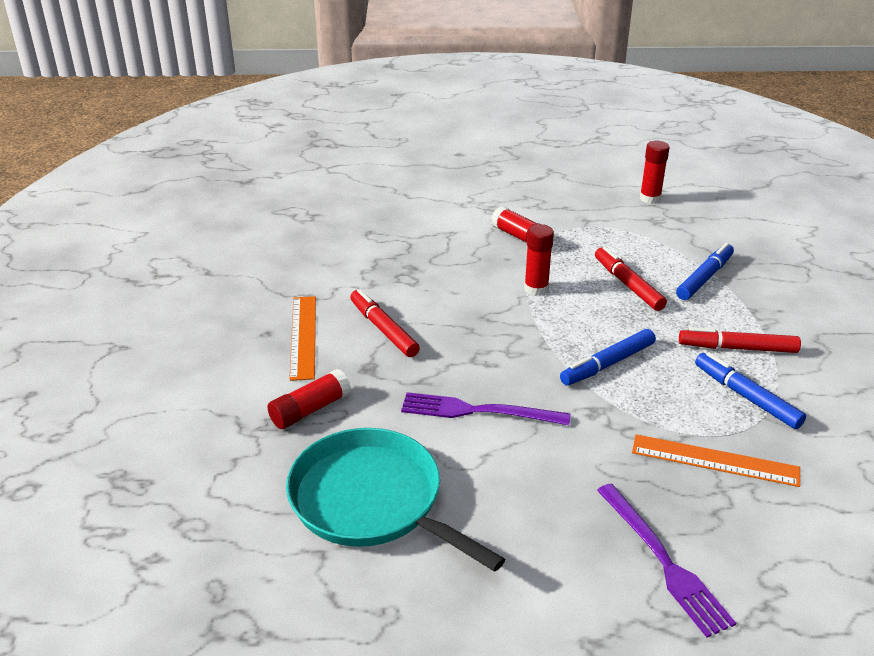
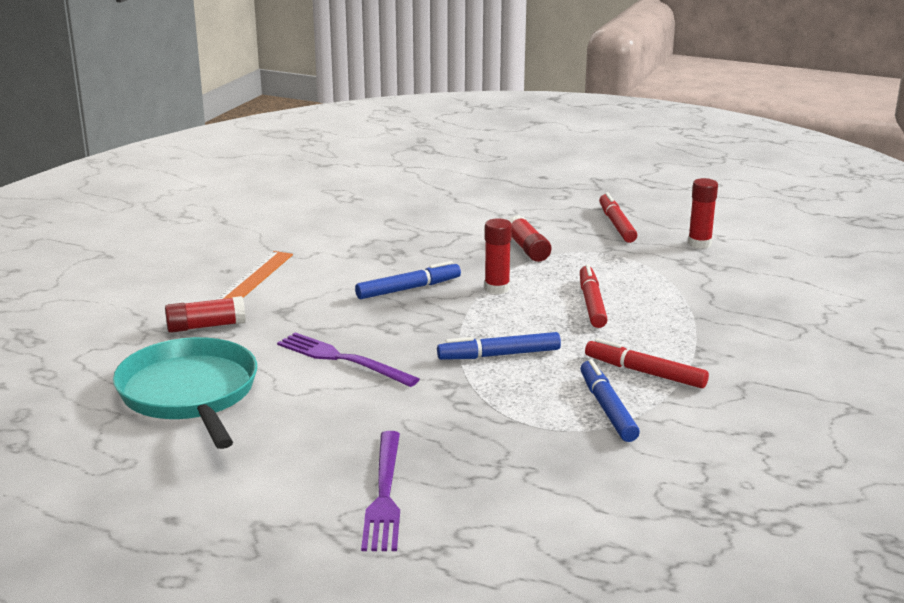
camera: 25 degrees right, 10 degrees down
red marker [350,289,420,357] -> red marker moved to [599,192,637,243]
orange ruler [632,434,800,487] -> none
blue marker [676,243,734,300] -> blue marker moved to [355,261,461,299]

